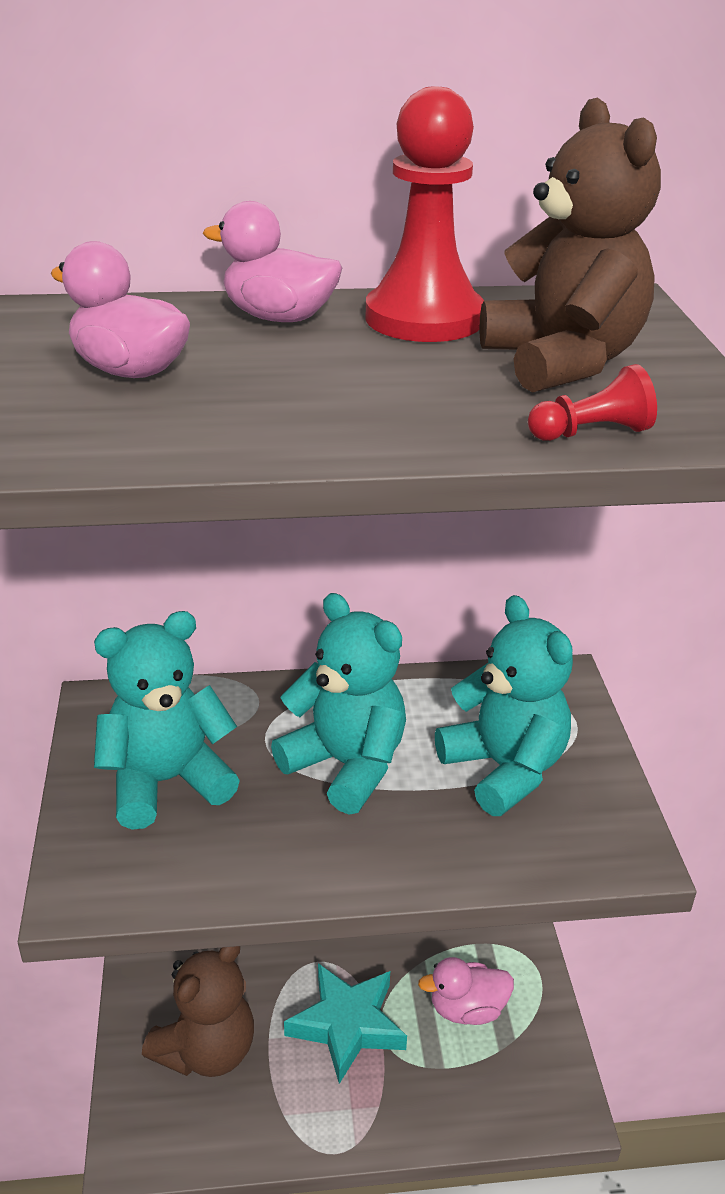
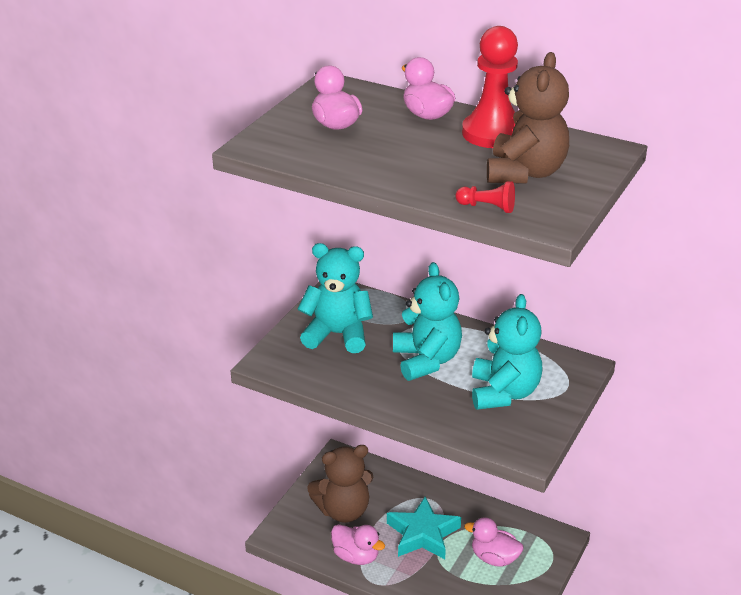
camera: 35 degrees right, 0 degrees up
none -> pink duck [331,524,385,565]

